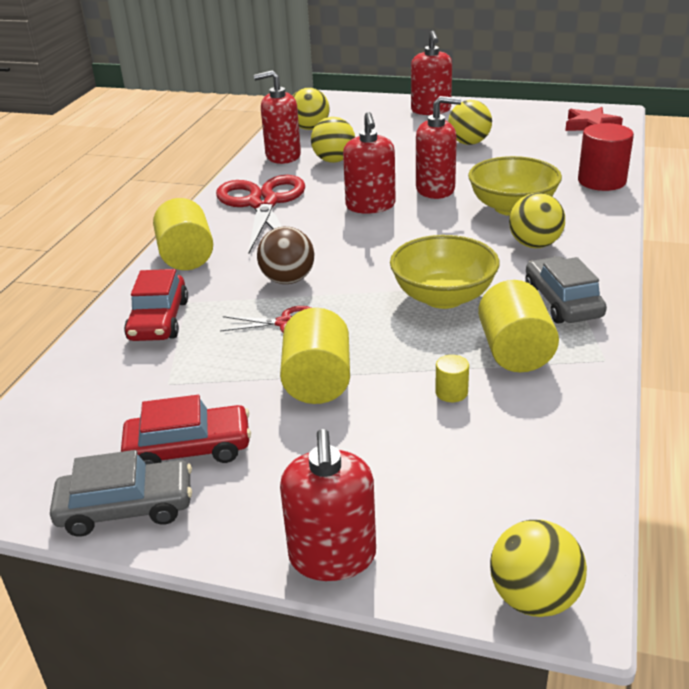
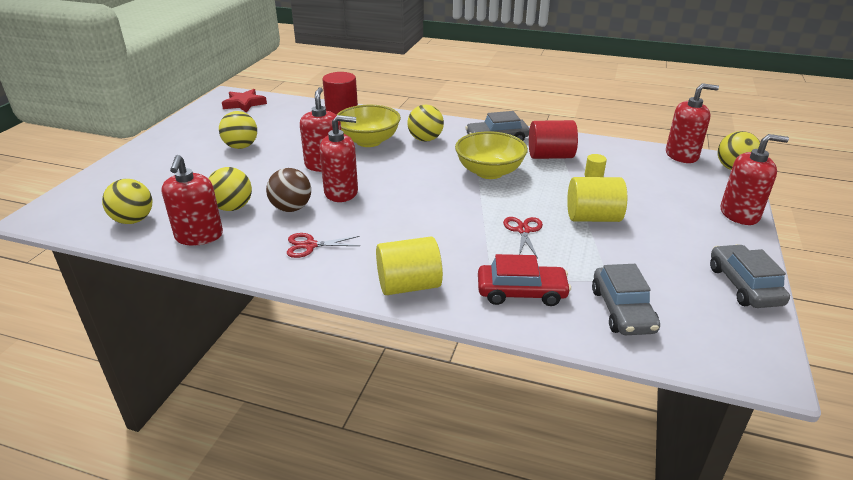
camera: 90 degrees left, 0 degrees up
red car [121,395,251,465] -> none
red scissors [216,175,305,253] -> red scissors [287,233,360,258], size x0.46
brown ball [257,227,314,284] -> brown ball moved to [266,168,311,212]
red soap dispenser [411,31,452,115] -> red soap dispenser moved to [666,83,719,163]
yellow cylinder [478,280,559,372] -> red cylinder [529,120,578,159]
none -> grey car [592,264,660,335]

